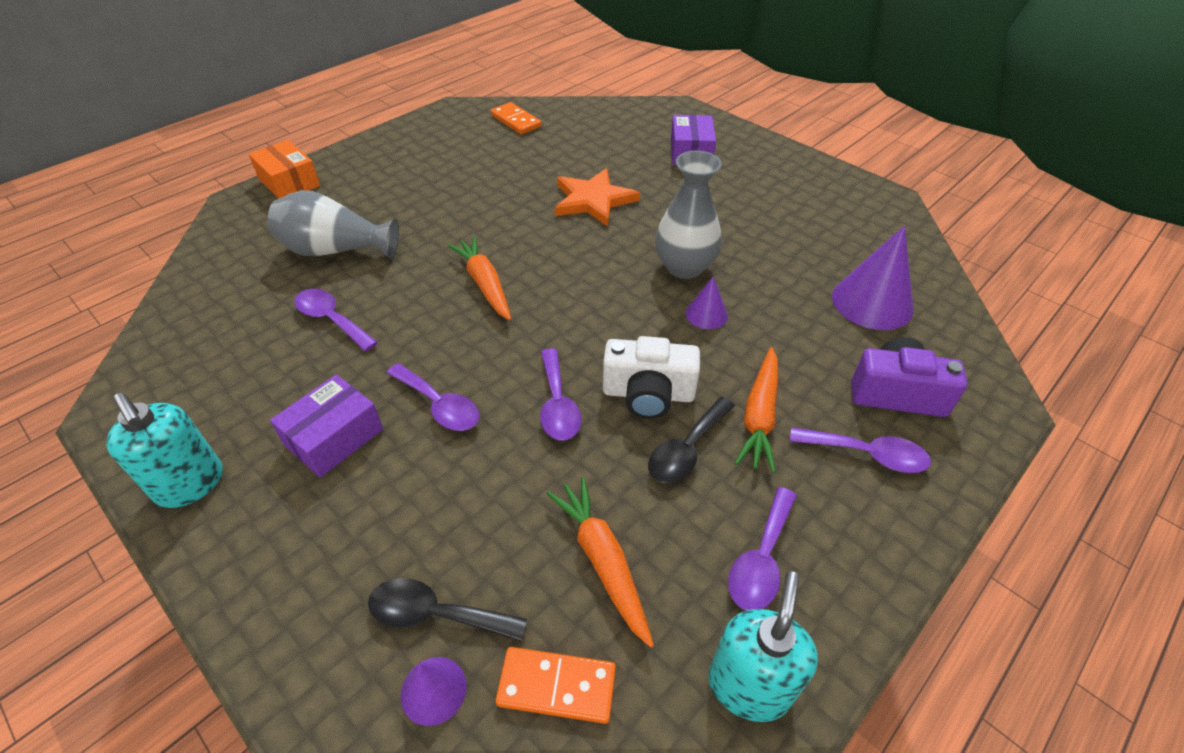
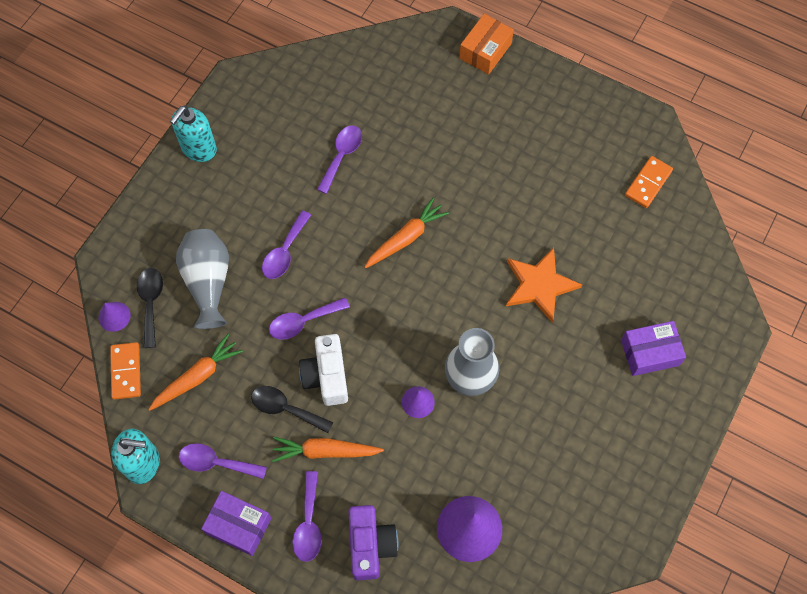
camera: 75 degrees right, 20 degrees up
grey vase [268,190,399,259] -> grey vase moved to [176,229,229,329]
purple box [270,375,383,478] -> purple box moved to [201,491,272,556]

